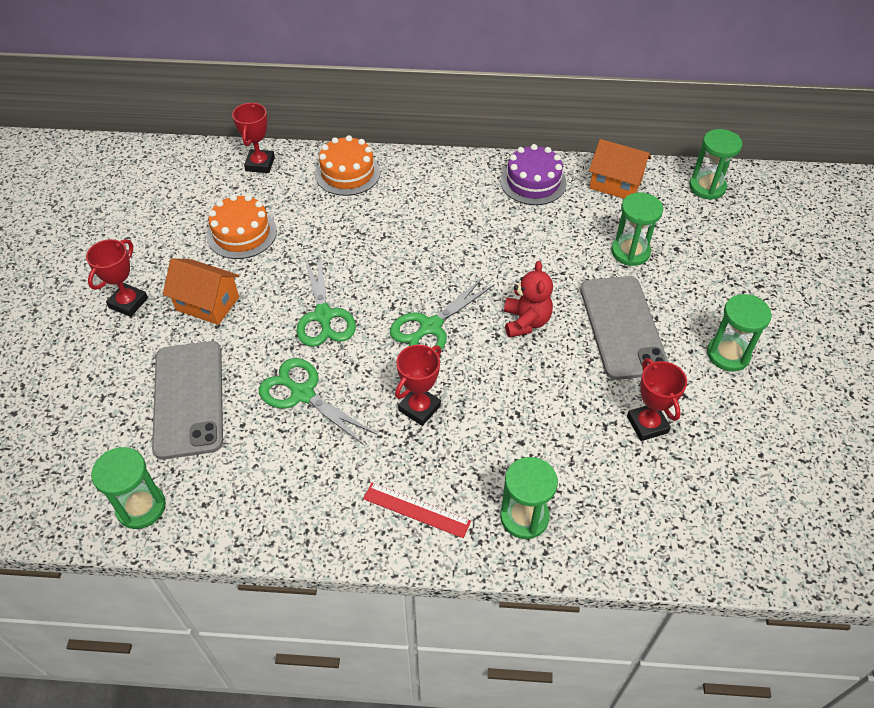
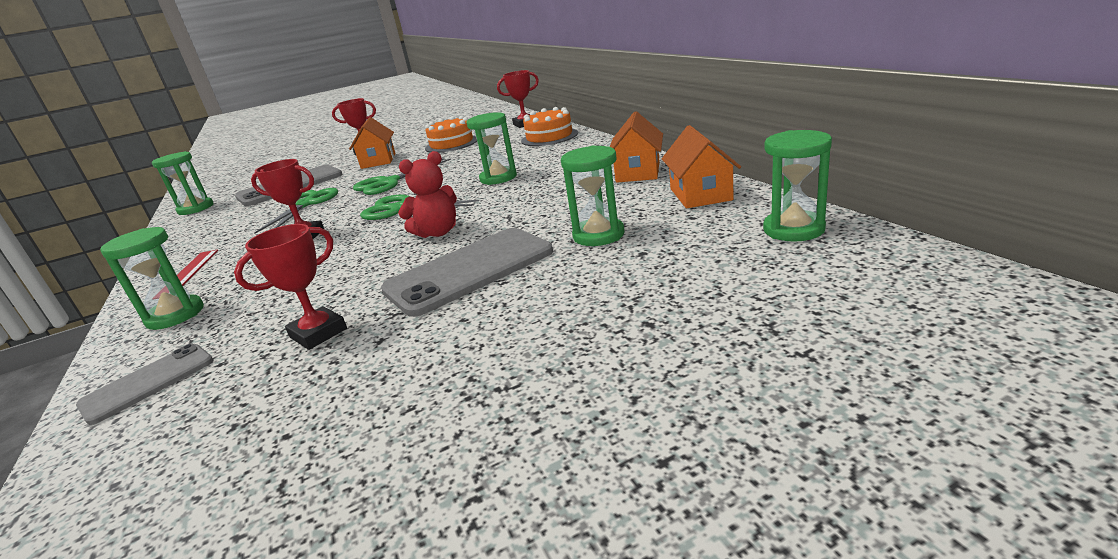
camera: 65 degrees right, 25 degrees down
purple cake [500,144,567,205] -> orange house [610,111,663,183]
green hourglass [707,294,772,372] -> green hourglass moved to [467,112,517,185]
none -> grey phone [76,344,213,425]

